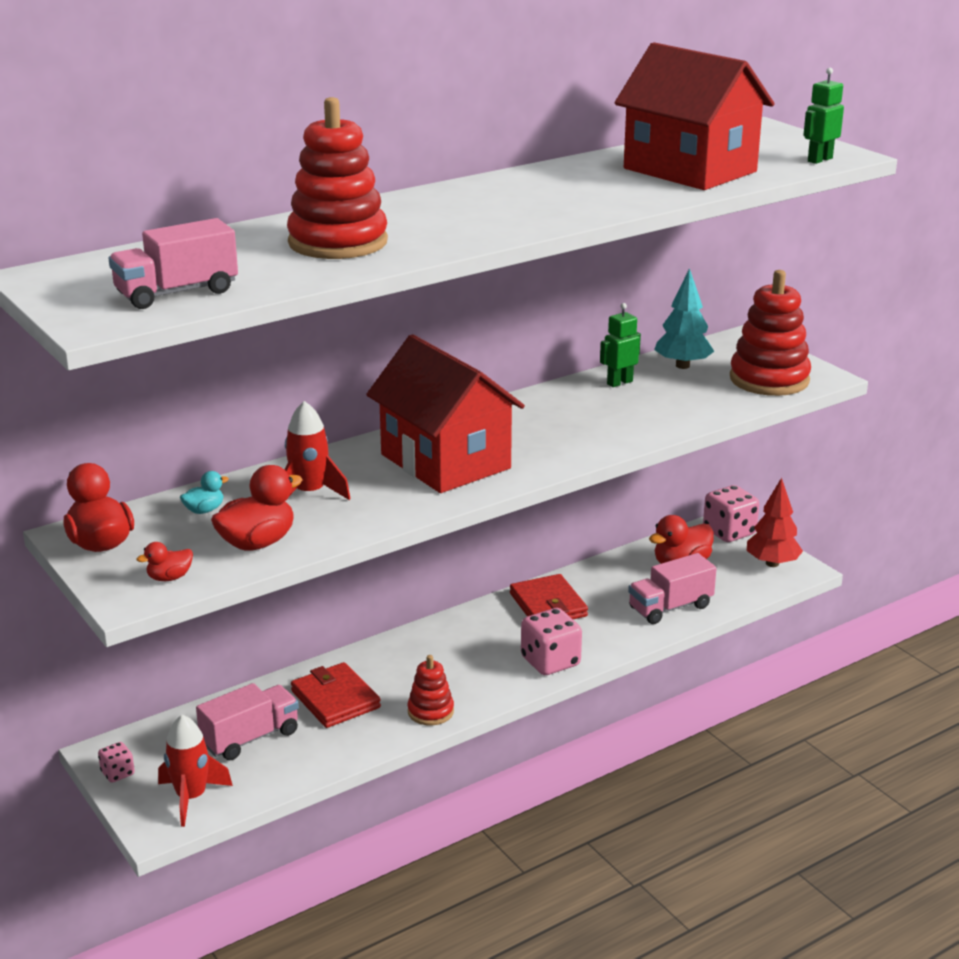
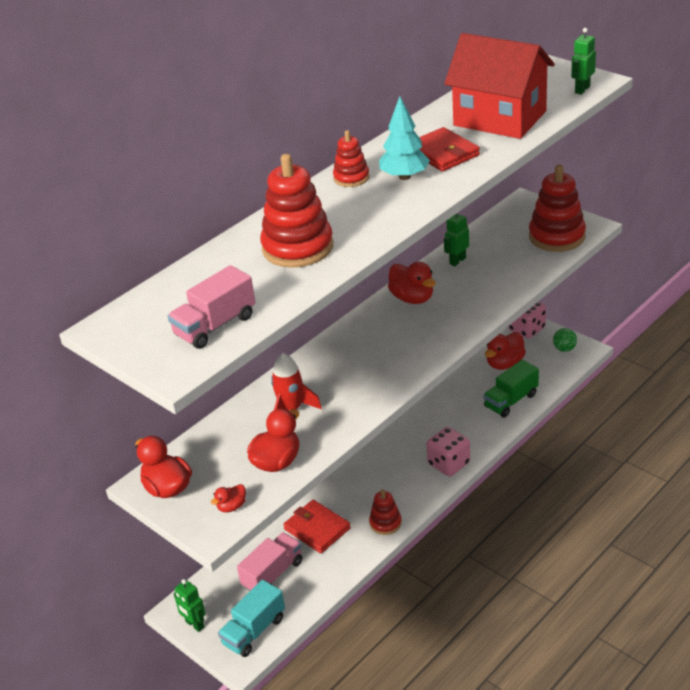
camera: 10 degrees left, 10 degrees up
pink dice [98,742,135,783] -> green robot [174,579,205,632]
red rocket [158,715,233,827] -> turquoise truck [218,580,285,657]
turquoise duck [180,471,229,514] -> none
red house [366,334,525,493] -> none
red wallet [510,574,588,619] -> red wallet moved to [419,127,480,172]
pink truck [628,553,717,624] -> green truck [483,360,539,418]
turquoise tree [654,268,714,369] -> turquoise tree moved to [379,96,430,180]
red tree [747,478,803,567] -> green ball [553,328,577,352]
none -> red stacking toy [333,130,369,187]
none -> red duck [388,262,436,304]

